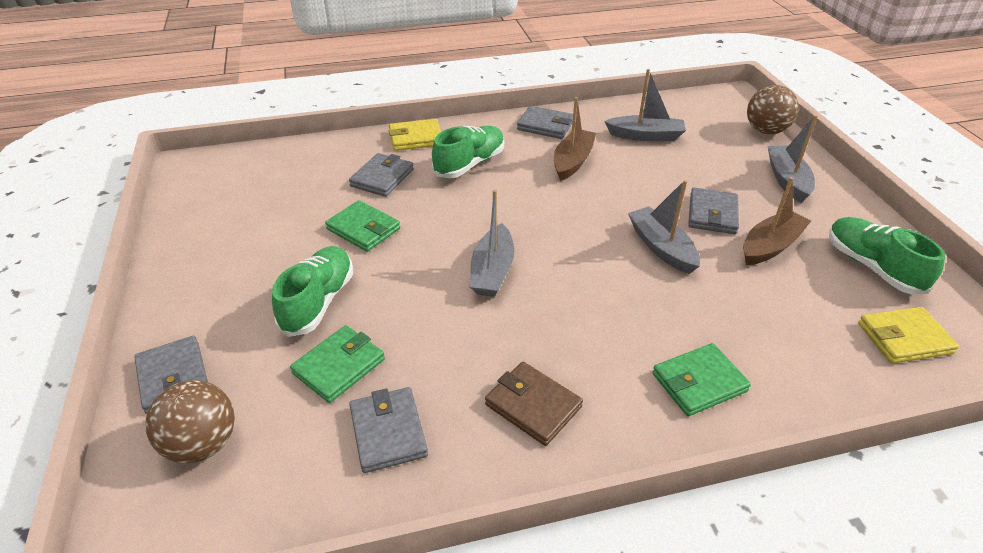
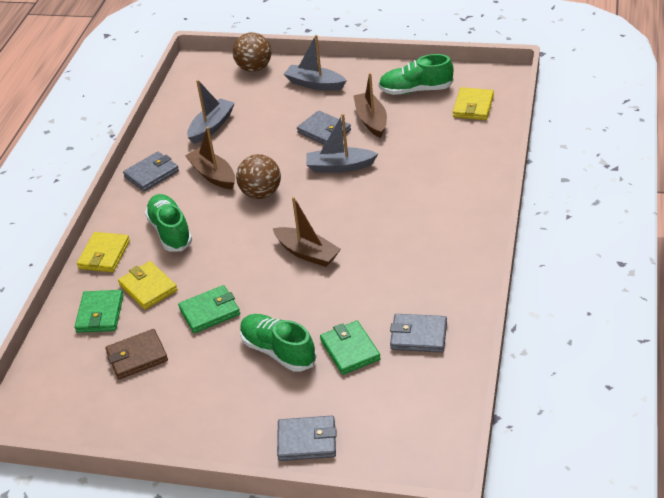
camera: 60 degrees left, 0 degrees up
brown ball [146,380,235,463] -> brown ball moved to [236,154,281,199]
grey wallet [349,153,414,197] -> yellow wallet [118,261,178,310]
grey boat [470,190,514,297] -> brown boat [273,197,341,267]
brown wallet [485,362,583,446] -> brown wallet moved to [105,329,168,379]
green wallet [652,343,751,416] -> green wallet moved to [75,290,124,333]

